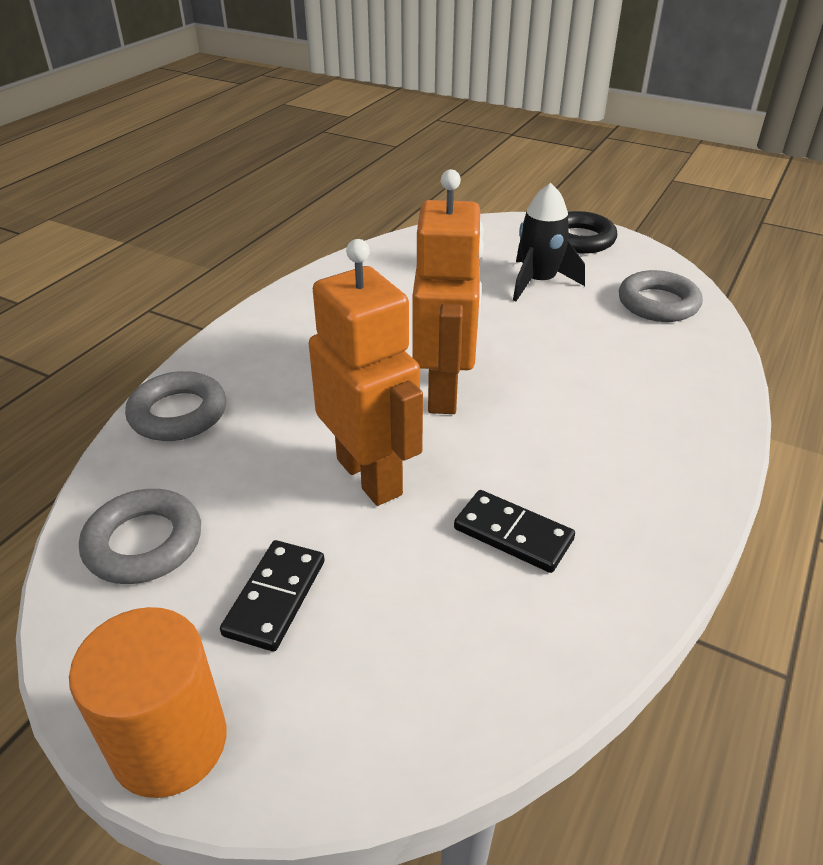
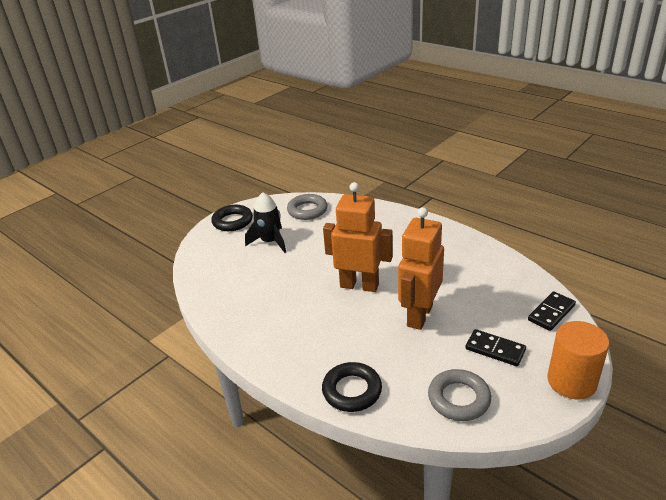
camera: 75 degrees left, 5 degrees down
grey ring [125,371,226,441] -> black ring [322,362,382,412]
orange robot [309,239,423,506] -> orange robot turned 45 degrees counterclockwise [398,207,444,330]
black domino [454,490,575,573] -> black domino moved to [528,291,576,331]

